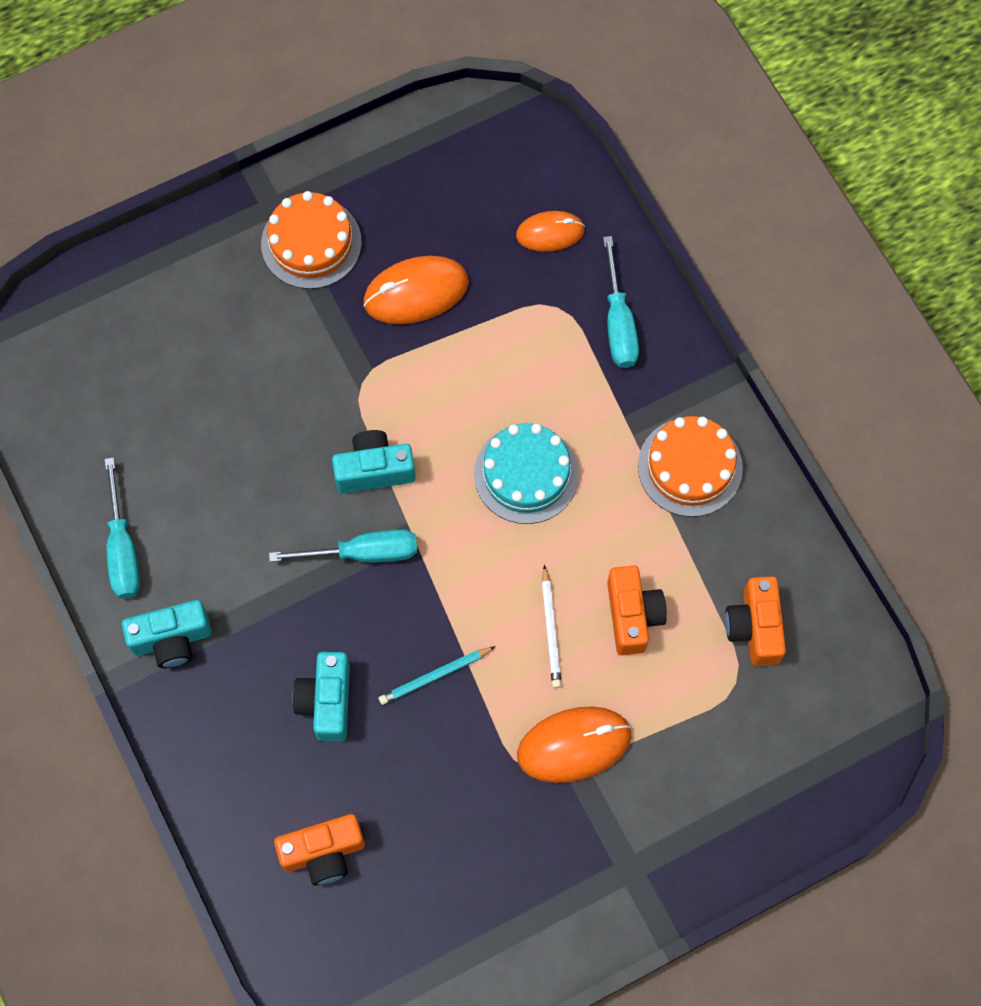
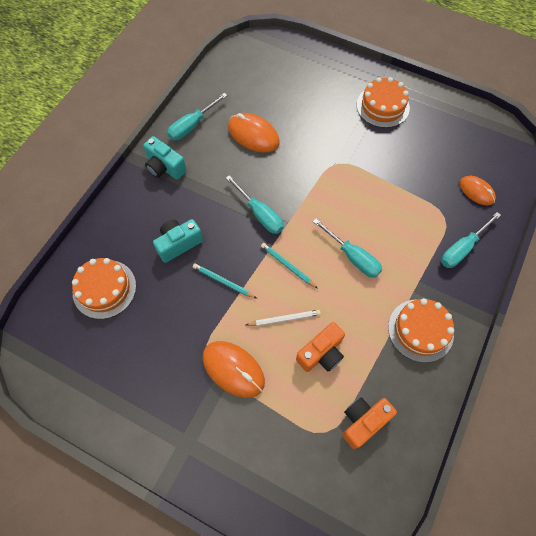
camera: 55 degrees right, 5 degrees down
orange camera [274,814,365,886] -> orange cake [72,258,136,319]
turquoise camera [332,430,416,493] -> none
orange mouse [363,256,469,324] -> orange mouse moved to [228,113,280,153]
turquoise cake [474,423,579,524] -> turquoise screwdriver [313,218,382,278]
white pencil [542,565,562,688] -> white pencil turned 150 degrees counterclockwise [246,310,321,326]
none -> turquoise pencil [261,243,318,289]

